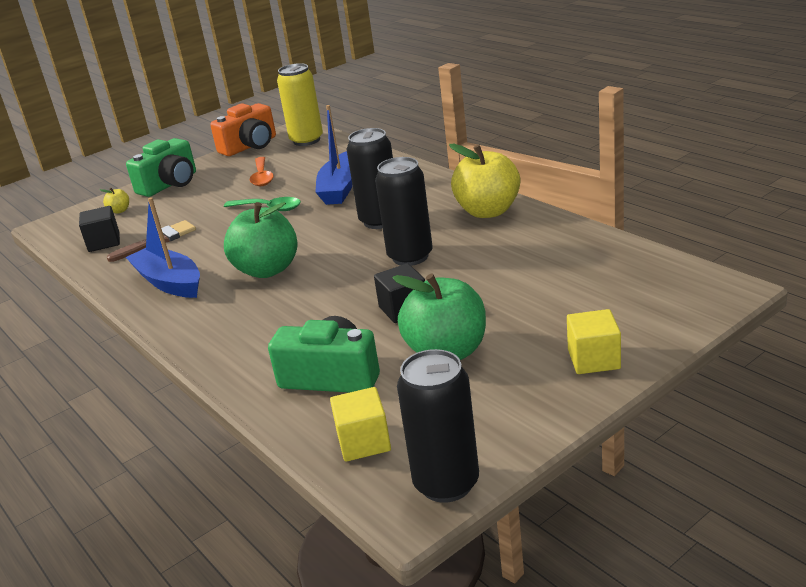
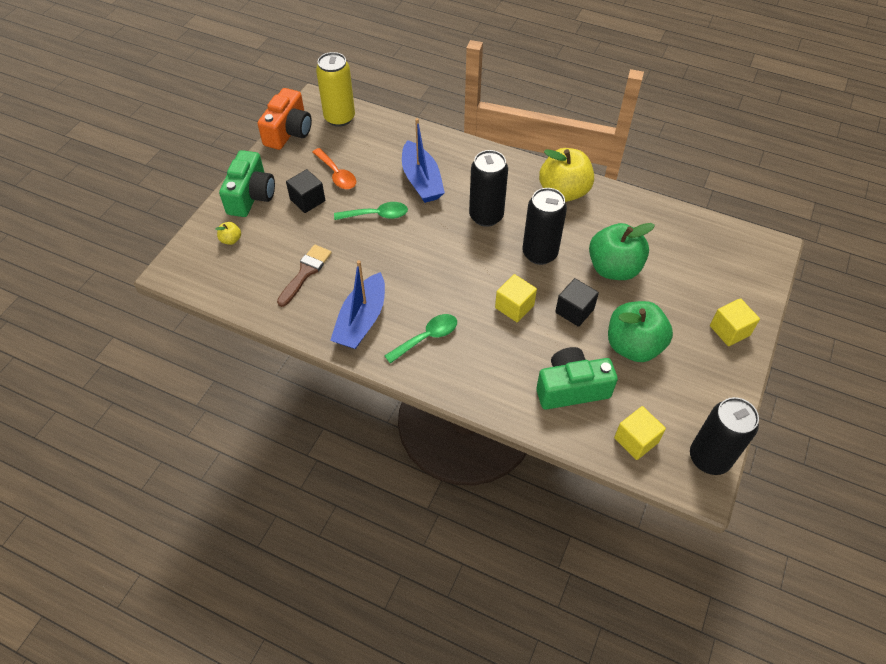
camera: 30 degrees left, 25 degrees up
black cube [79,206,120,252] -> black cube moved to [286,169,325,213]
blue boat [126,197,200,298] -> blue boat turned 90 degrees counterclockwise [330,260,385,349]
green apple [224,202,298,278] -> green apple moved to [589,223,655,280]
none -> green spoon [384,314,457,364]
none -> yellow cube [495,274,537,322]

